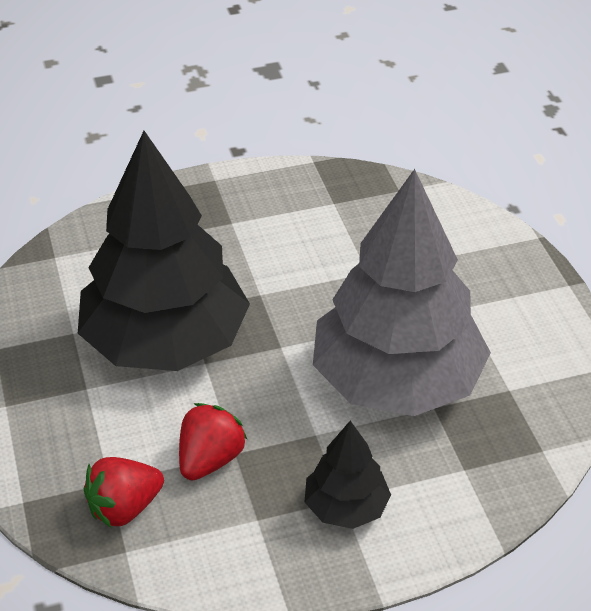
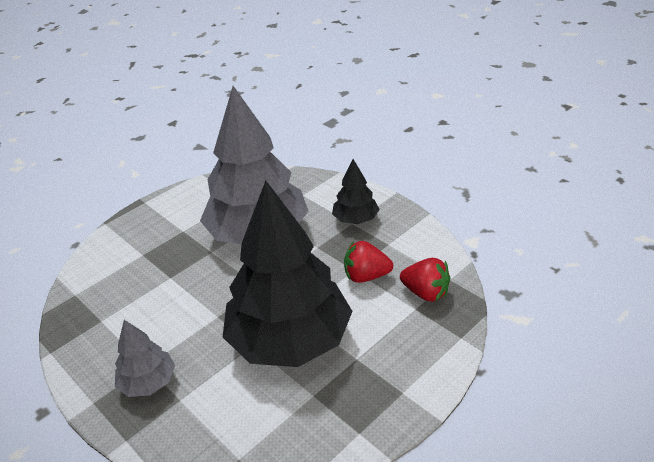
camera: 115 degrees left, 5 degrees down
none -> grey tree [115,320,175,397]

